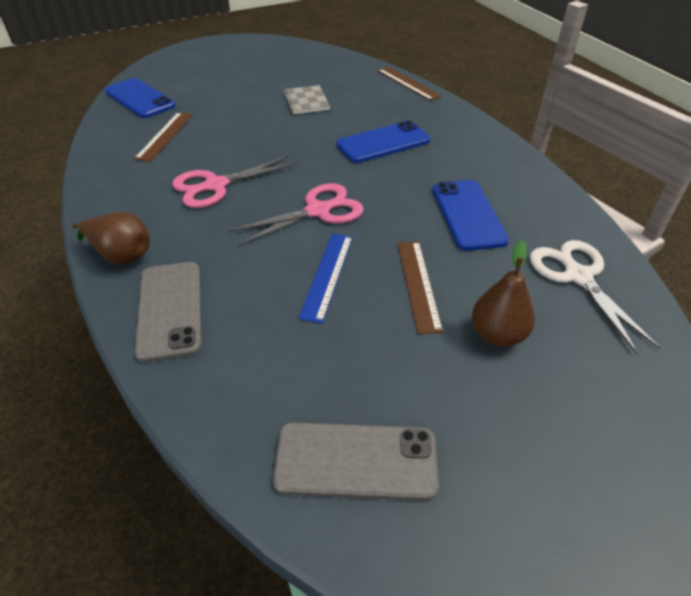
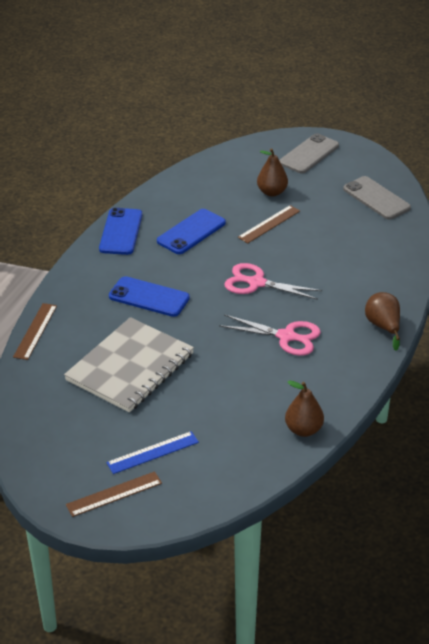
camera: 130 degrees left, 5 degrees down
blue phone [105,78,175,118] -> blue phone moved to [99,208,142,255]
brown ruler [134,112,193,162] -> brown ruler moved to [66,471,162,517]
grey phone [135,262,202,362] -> grey phone moved to [279,133,339,173]
grey notebook [283,85,330,114] -> grey notebook [64,317,194,412], size x2.16
blue ruler [298,234,353,323] -> blue ruler moved to [106,431,199,474]
white scissors [530,240,660,354] -> none
none -> brown pear [285,381,324,437]

